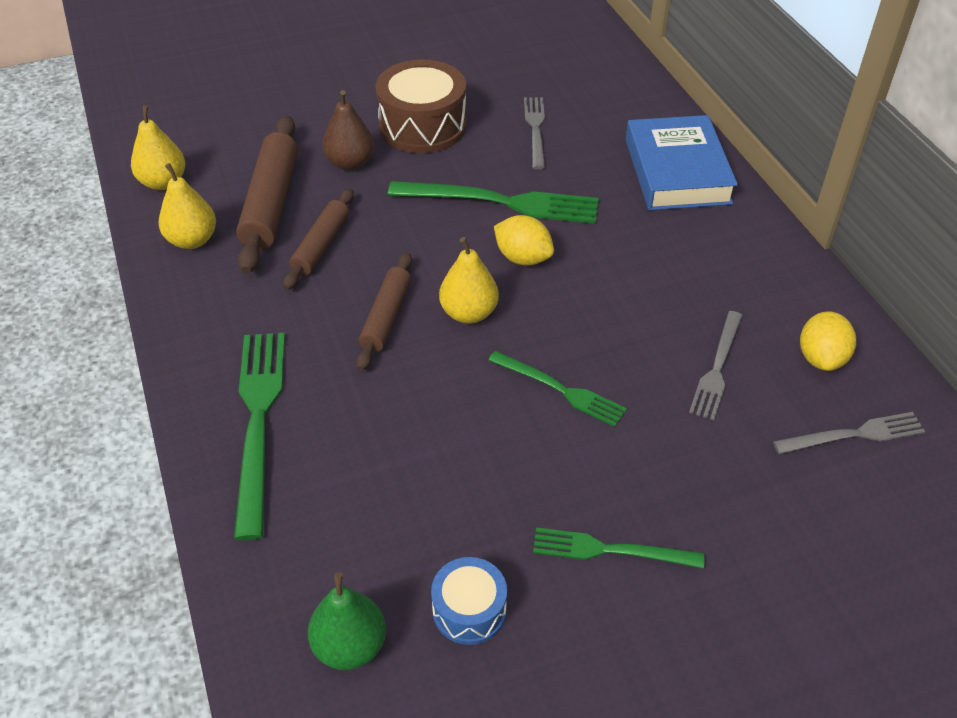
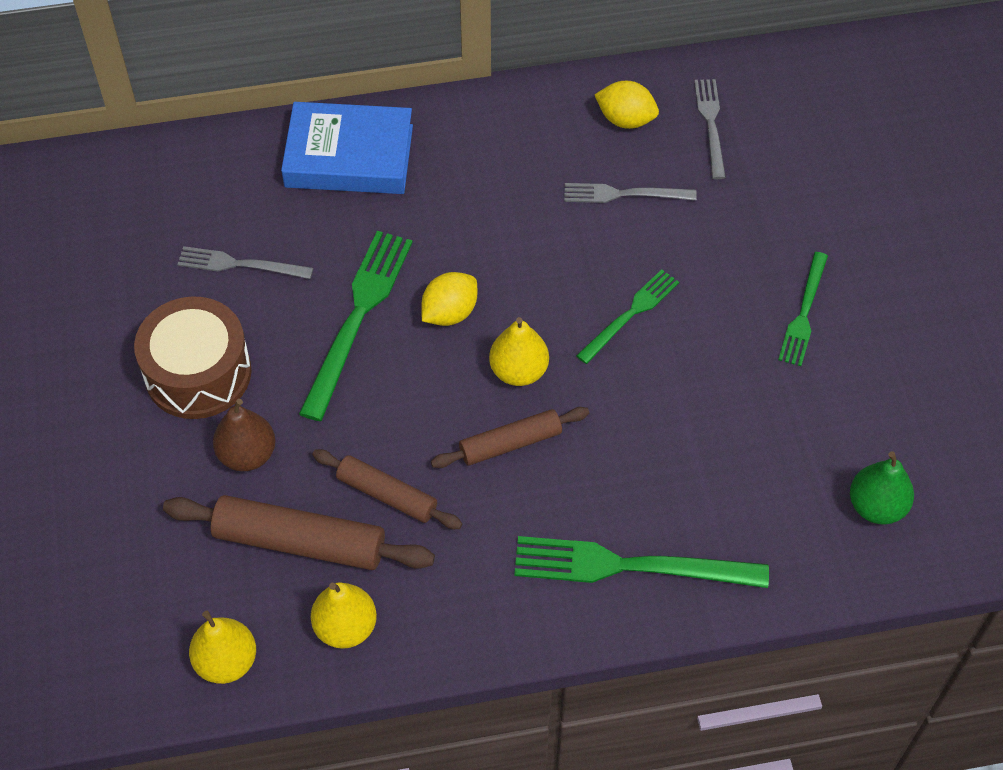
camera: 80 degrees left, 10 degrees up
brown rolling pin [356,252,412,371] -> brown rolling pin turned 45 degrees counterclockwise [431,407,589,468]
blue drum [431,557,507,645] -> none
grey fork [689,311,743,420] -> grey fork turned 150 degrees clockwise [564,183,697,203]

